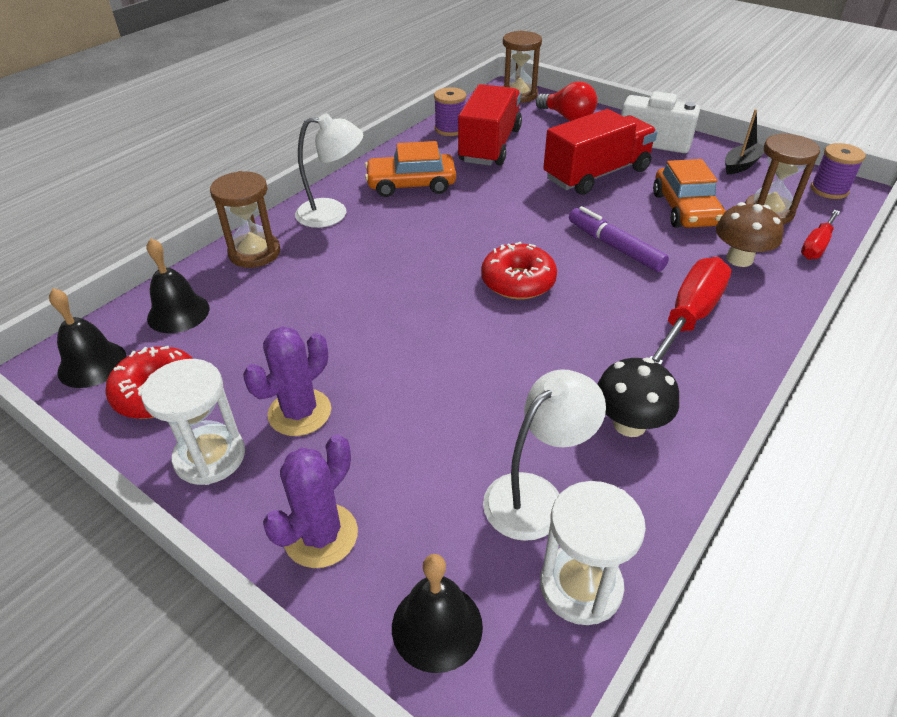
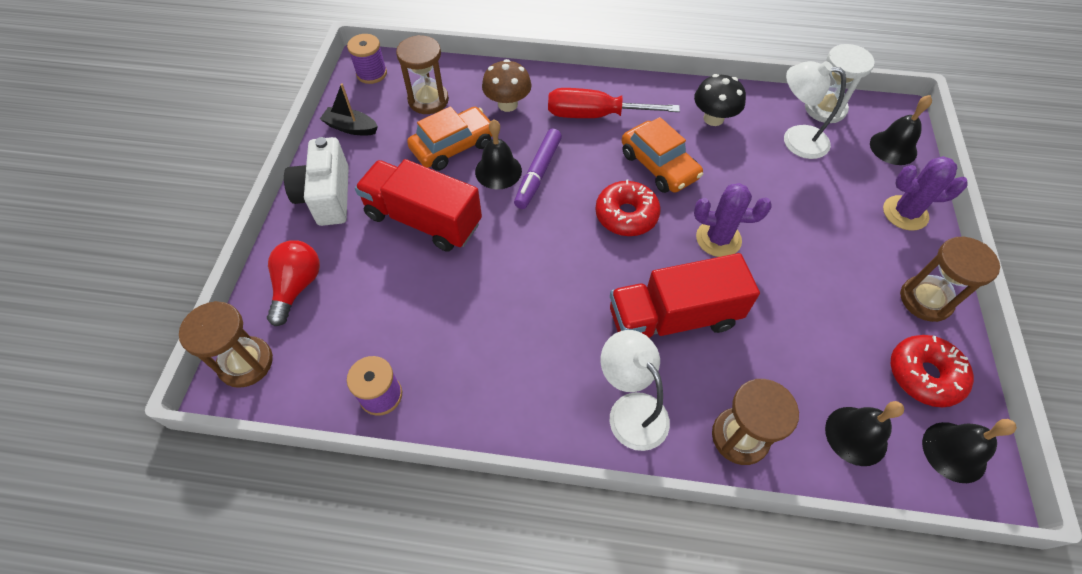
camera: 120 degrees left, 15 degrees up
white hourglass [141,359,245,485] -> brown hourglass [900,237,1000,322]
purple cactus [243,326,331,436] -> purple cactus moved to [694,183,772,257]
orange car [365,141,456,197] -> orange car moved to [622,117,703,193]
red truck [458,84,522,166] -> red truck moved to [610,253,760,338]
red screwdriver [801,210,840,259] -> none
none -> black bell [475,120,522,189]

